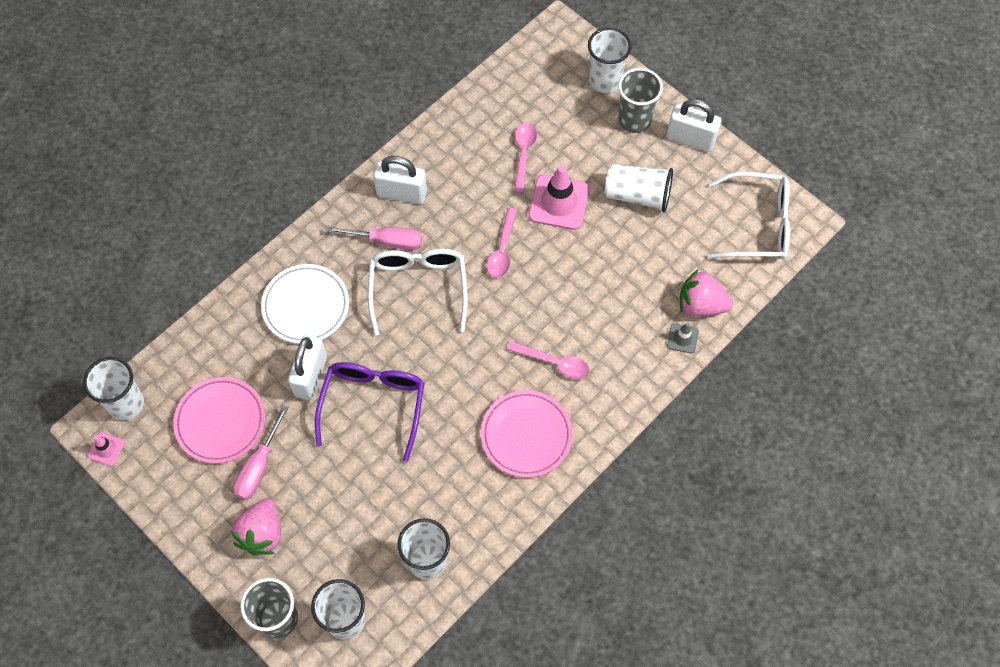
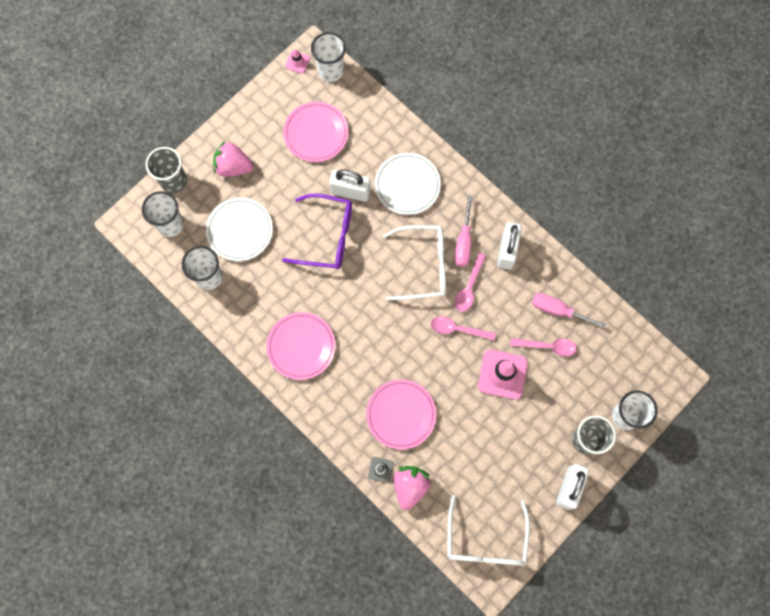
camera: 90 degrees right, 10 degrees up
pink screwdriver [233,406,289,500] -> pink screwdriver moved to [532,293,606,328]
pink spoon [507,341,590,379] -> pink spoon moved to [455,253,486,312]
white cup [605,164,673,213] -> none
none -> white plate [206,198,273,261]
none -> pink plate [366,380,436,450]

